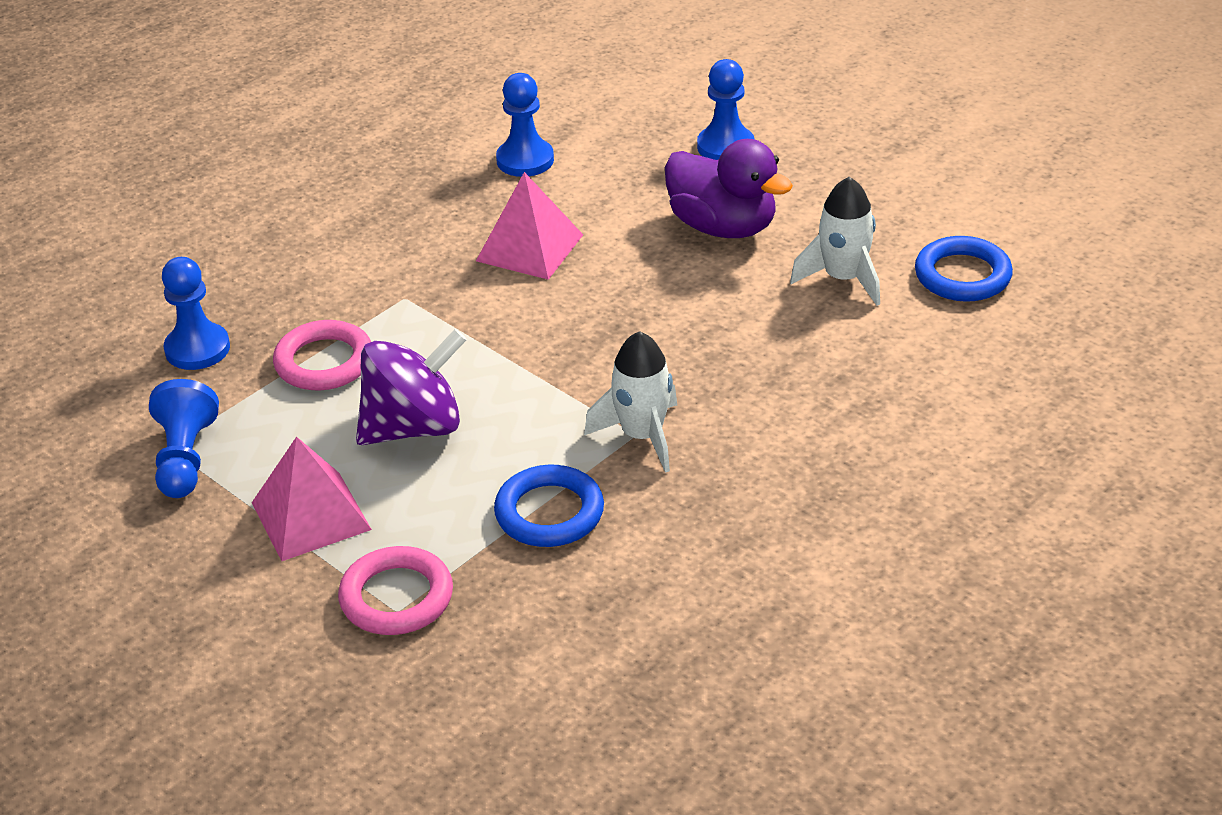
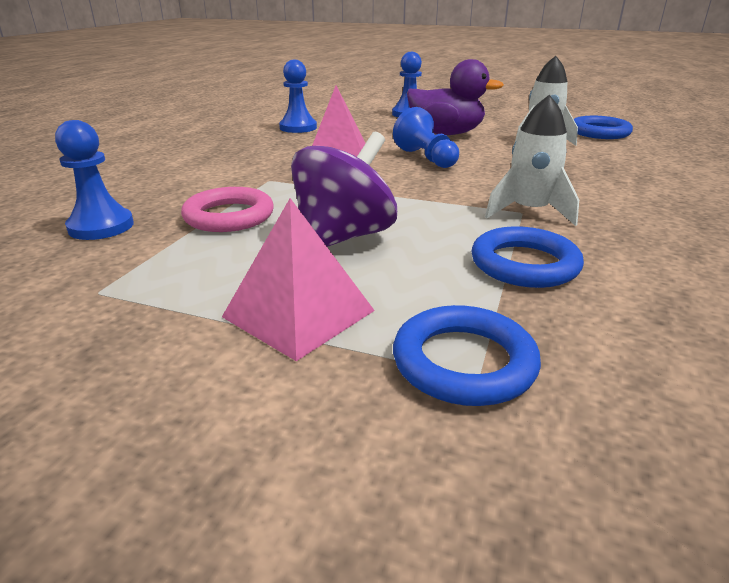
camera: 25 degrees left, 10 degrees down
blue pawn [149,379,219,498] -> blue pawn moved to [393,107,459,168]
pink ring [338,546,453,635] -> blue ring [393,305,541,406]

